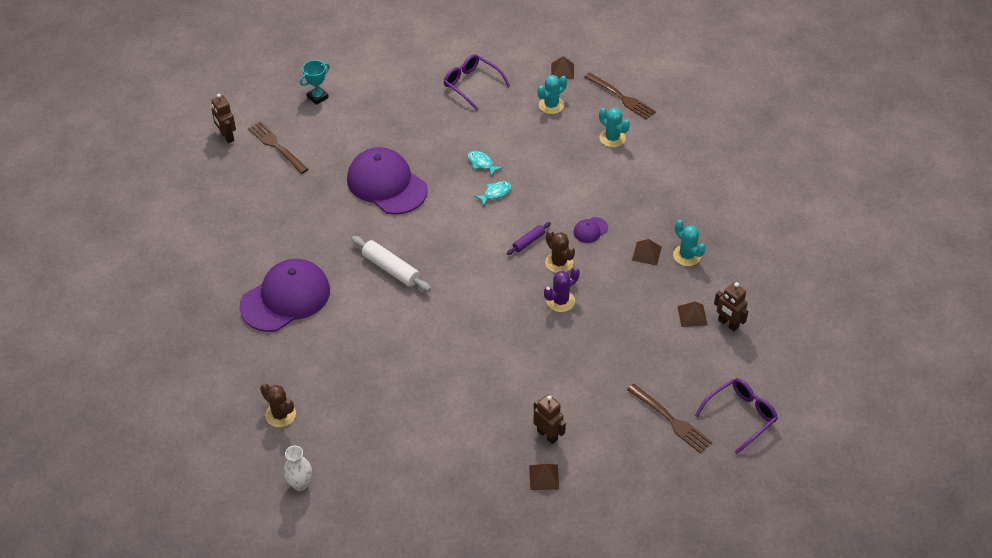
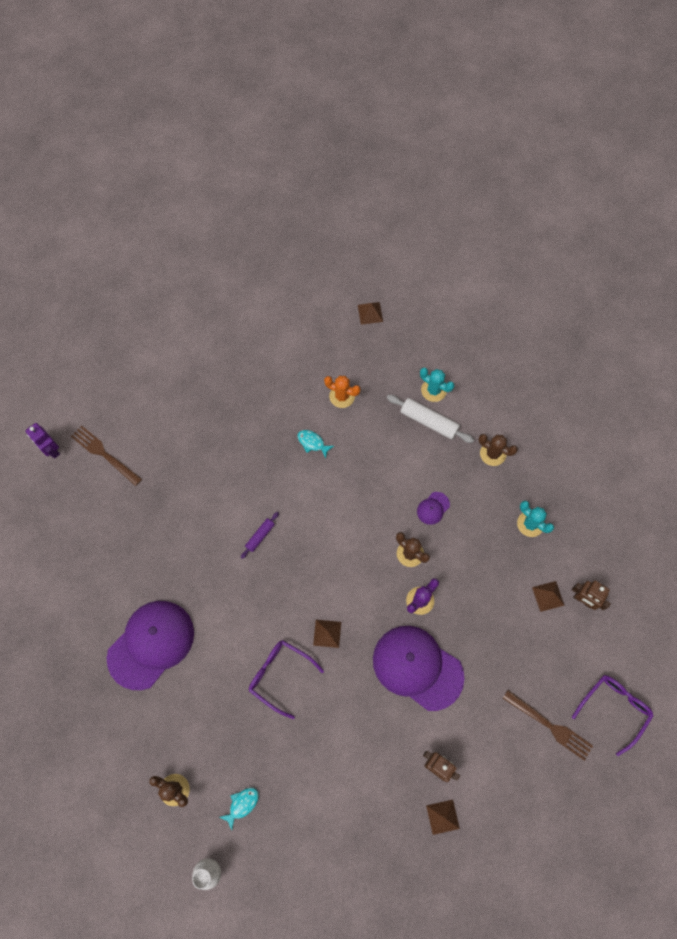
camera: 10 degrees left, 20 degrees up
brown robot [211,94,236,143] -> purple robot [26,423,60,458]
turquoise trophy [300,60,330,105] -> none
purple cap [347,147,428,215] -> purple cap moved to [373,626,465,711]
white rolling pin [351,236,431,291] -> white rolling pin moved to [387,395,474,443]
purple glasses [444,54,510,110] -> purple glasses moved to [249,640,324,719]
turquoise fish [474,181,511,206] -> turquoise fish moved to [220,788,259,830]
purple rolling pin [507,222,551,255] -> purple rolling pin moved to [241,512,279,559]
turquoise cactus [537,75,567,114] -> none
brown fork [584,72,656,120] -> none
brown pyramid [632,239,662,266] -> brown pyramid moved to [313,620,341,648]
none -> orange cactus [324,376,361,408]
none -> brown cactus [479,434,518,466]

